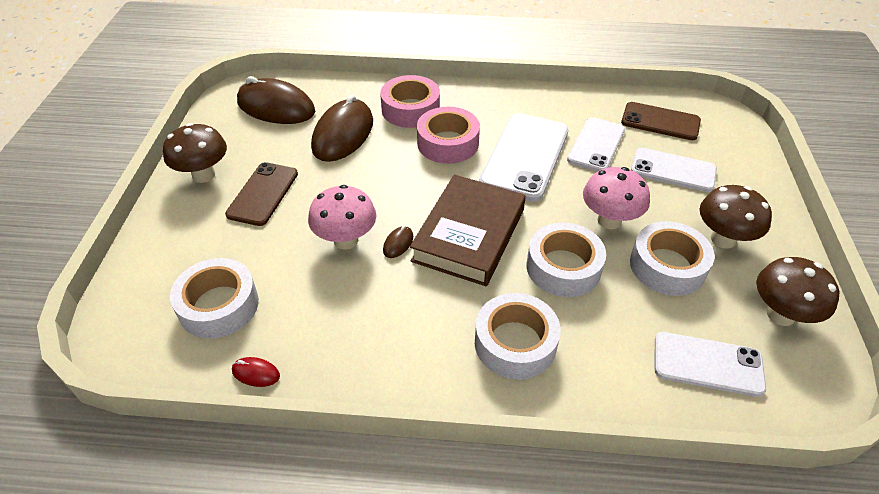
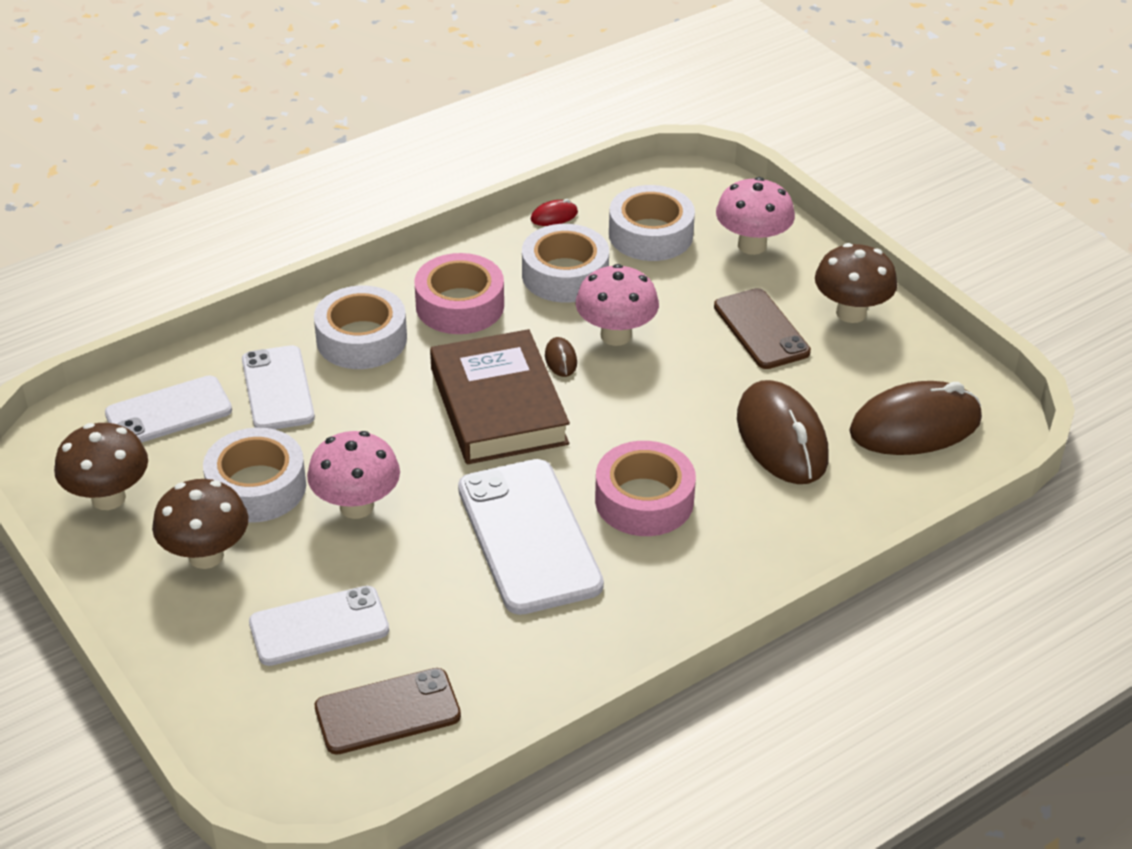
camera: 140 degrees right, 5 degrees down
pink tape [380,75,440,128] -> pink tape moved to [414,253,504,334]
white tape [527,222,606,297] -> white tape moved to [522,224,609,303]
white phone [567,117,625,172] -> white phone moved to [242,345,315,429]
none -> pink mushroom [716,177,795,255]

